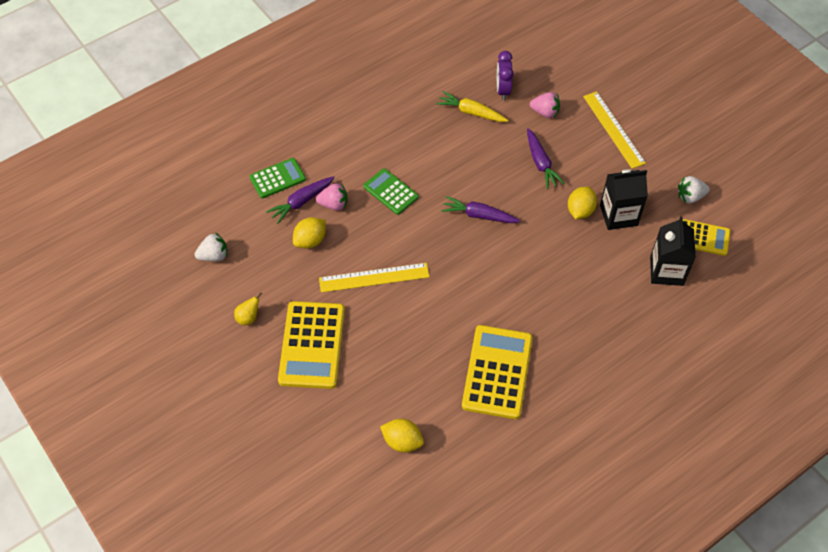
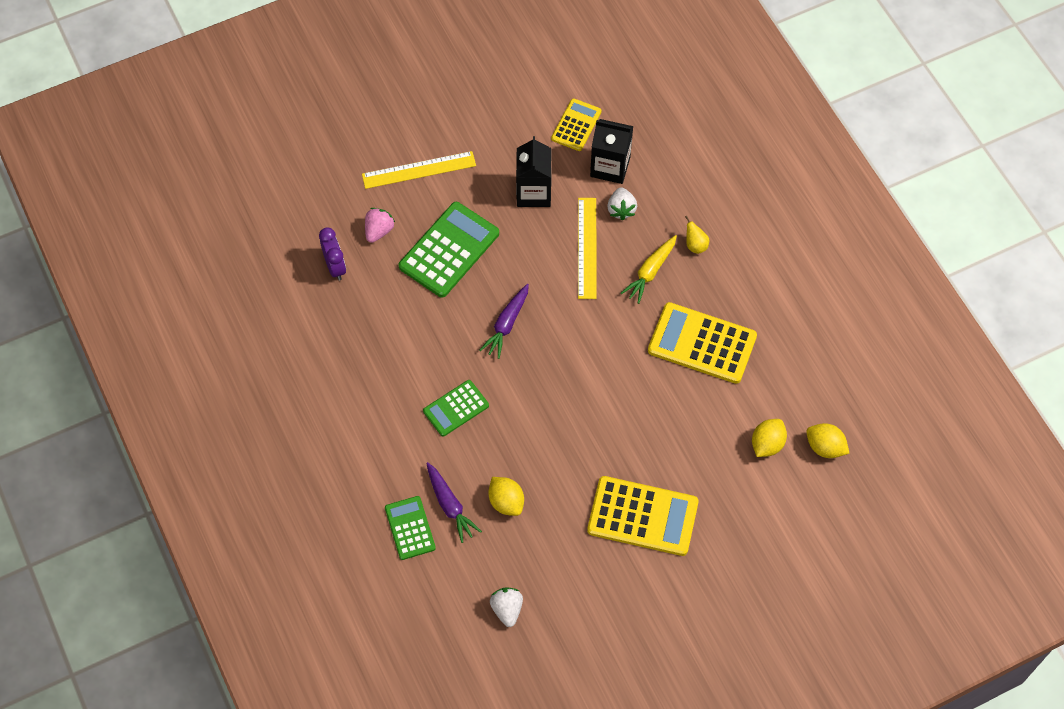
camera: 80 degrees left, 5 degrees up
yellow pear [234,293,262,325] -> yellow pear moved to [685,216,709,254]
pink strawberry [316,183,348,211] -> none
yellow ruler [319,263,430,293] -> yellow ruler moved to [578,198,597,299]
yellow carrot [436,91,508,122] -> yellow carrot moved to [621,235,677,304]
purple clock [497,51,514,100] -> purple clock turned 120 degrees counterclockwise [319,228,346,280]
purple carrot [527,128,565,189] -> green calculator [399,202,499,298]
yellow lemon [568,186,597,219] -> yellow lemon moved to [806,423,850,458]
white strawberry [678,176,710,204] -> white strawberry moved to [607,187,637,221]

